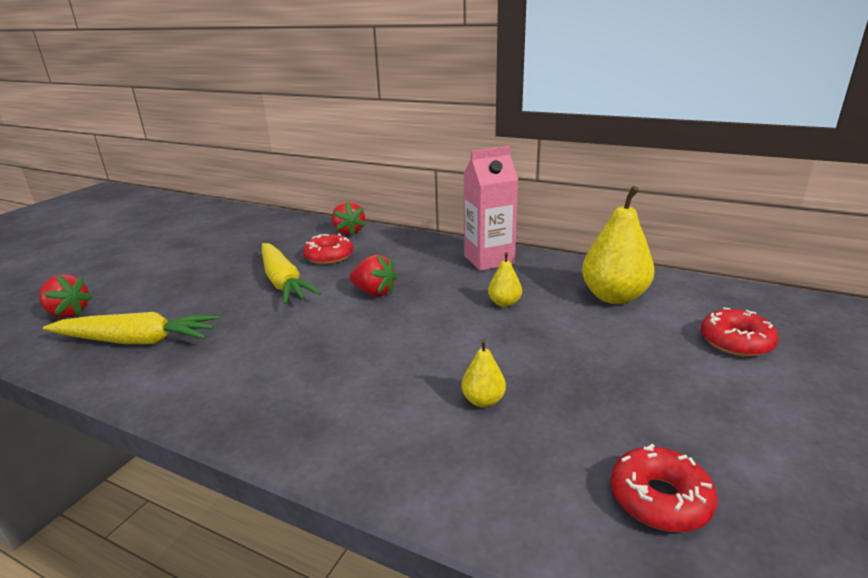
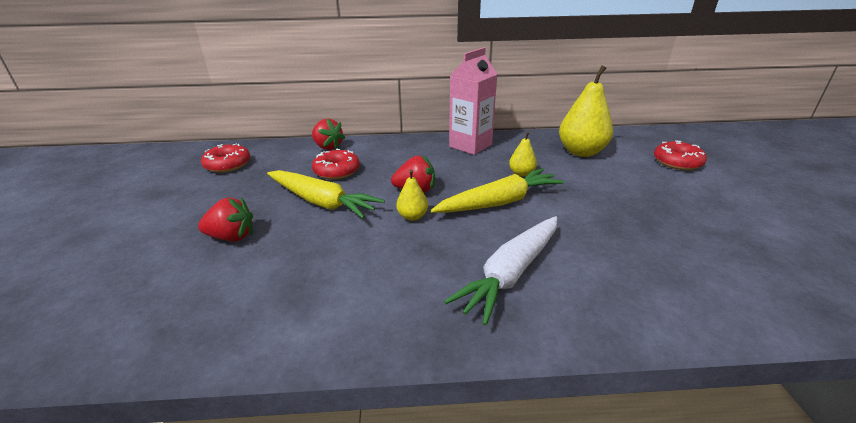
camera: 30 degrees left, 5 degrees up
red strawberry [39,274,93,317] -> red strawberry moved to [198,197,253,242]
yellow carrot [43,312,220,344] -> yellow carrot moved to [431,168,564,213]
yellow pear [461,339,506,407] -> yellow pear moved to [396,170,428,221]
red donut [611,444,718,532] -> red donut moved to [201,144,250,173]
none -> white carrot [444,216,557,326]

